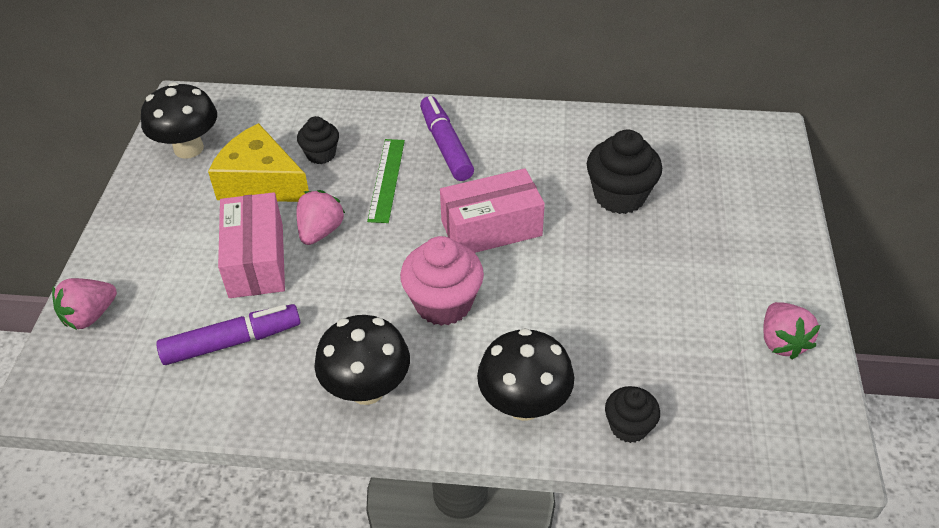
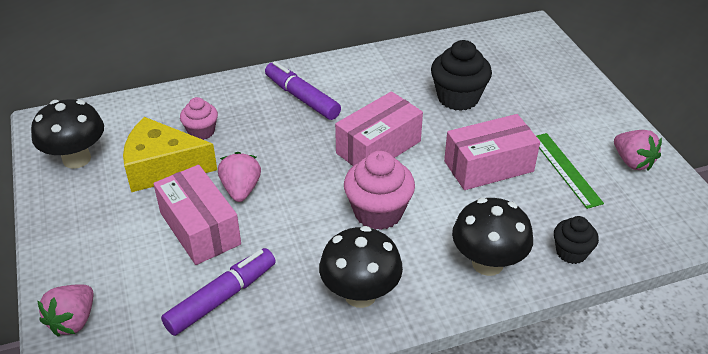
camera: 25 degrees left, 5 degrees down
black cupcake [297,116,339,164] -> pink cupcake [180,97,218,140]
green ruler [367,139,405,223] -> green ruler moved to [536,133,604,209]
none -> pink box [444,114,540,190]

